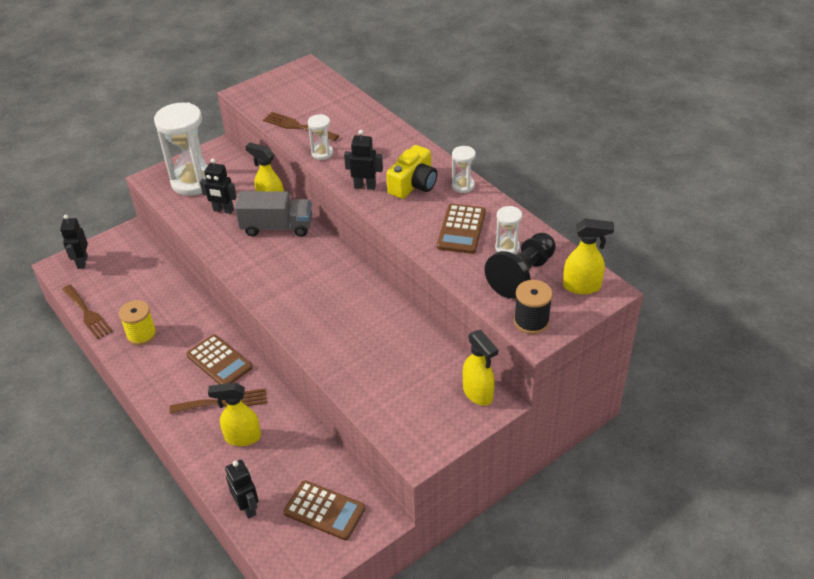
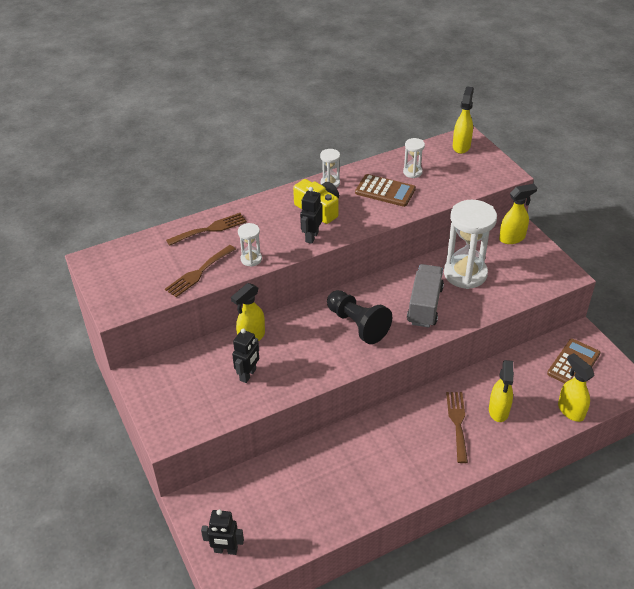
camera: 80 degrees left, 0 degrees up
brown fork [62,285,112,339] -> brown fork moved to [166,213,247,246]
yellow spool [119,300,157,345] -> none
white hourglass [154,102,208,196] -> white hourglass moved to [444,200,497,289]
brown calculator [186,334,253,385] -> none
black robot [225,460,259,519] -> yellow spray bottle [558,353,595,422]
grey truck [235,191,312,237] -> grey truck moved to [407,264,444,327]
black pawn [485,233,556,299] -> black pawn moved to [327,290,392,344]
black spool [514,280,553,334] -> none

